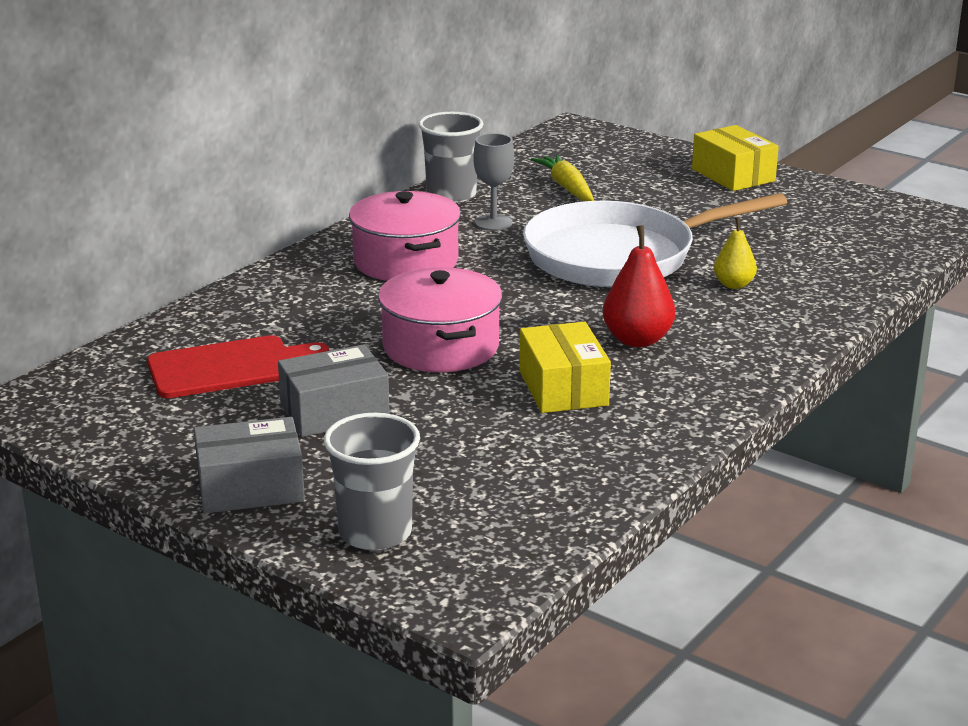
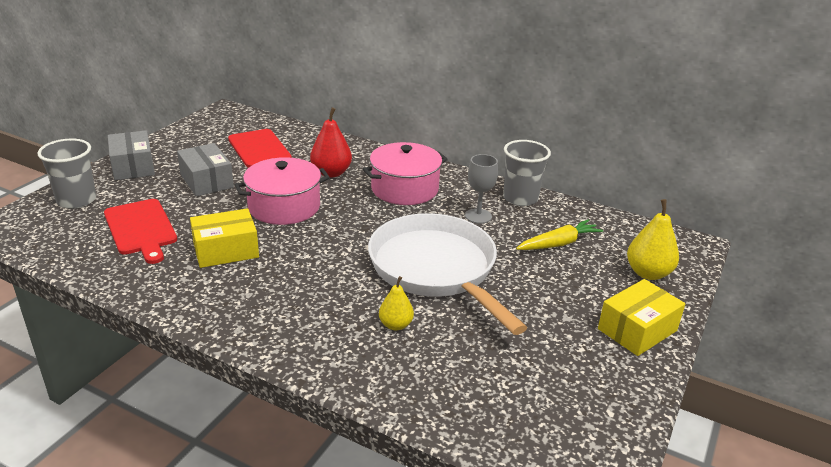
camera: 80 degrees right, 5 degrees up
red pear [603,225,675,347] -> red pear moved to [310,107,352,178]
none -> red cutting board [104,199,177,264]
none -> yellow pear [627,199,679,280]

